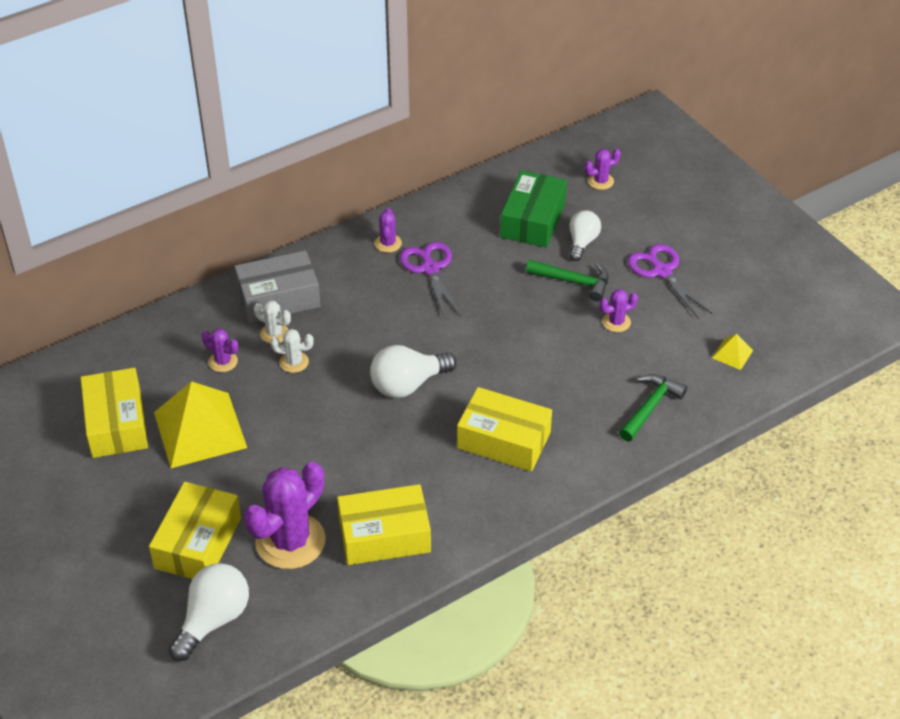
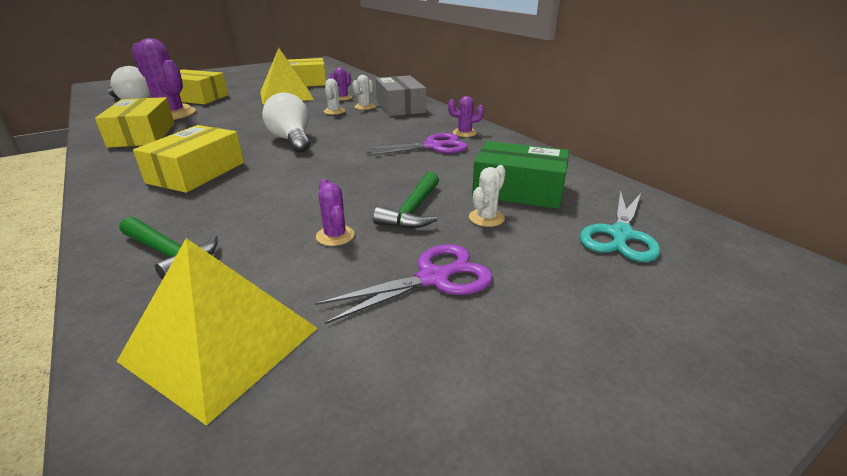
camera: 90 degrees right, 15 degrees down
white light bulb [569,210,601,261] -> white cactus [469,165,506,227]
purple cactus [585,148,621,190] -> turquoise scissors [580,190,661,262]
yellow pyramid [712,334,753,370] -> yellow pyramid [116,238,318,426], size x2.35

